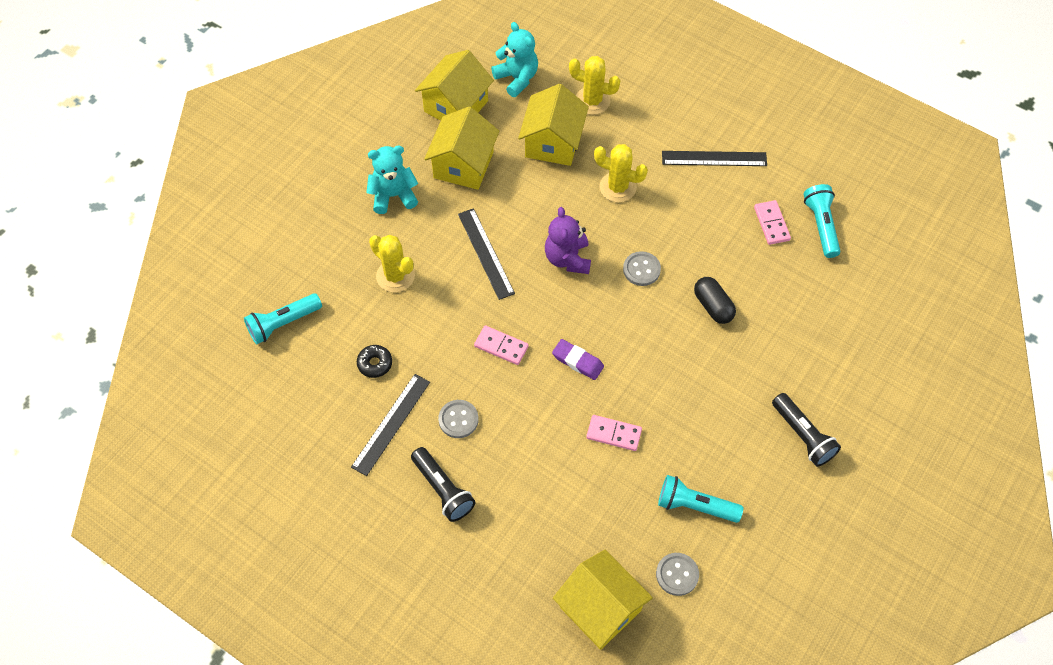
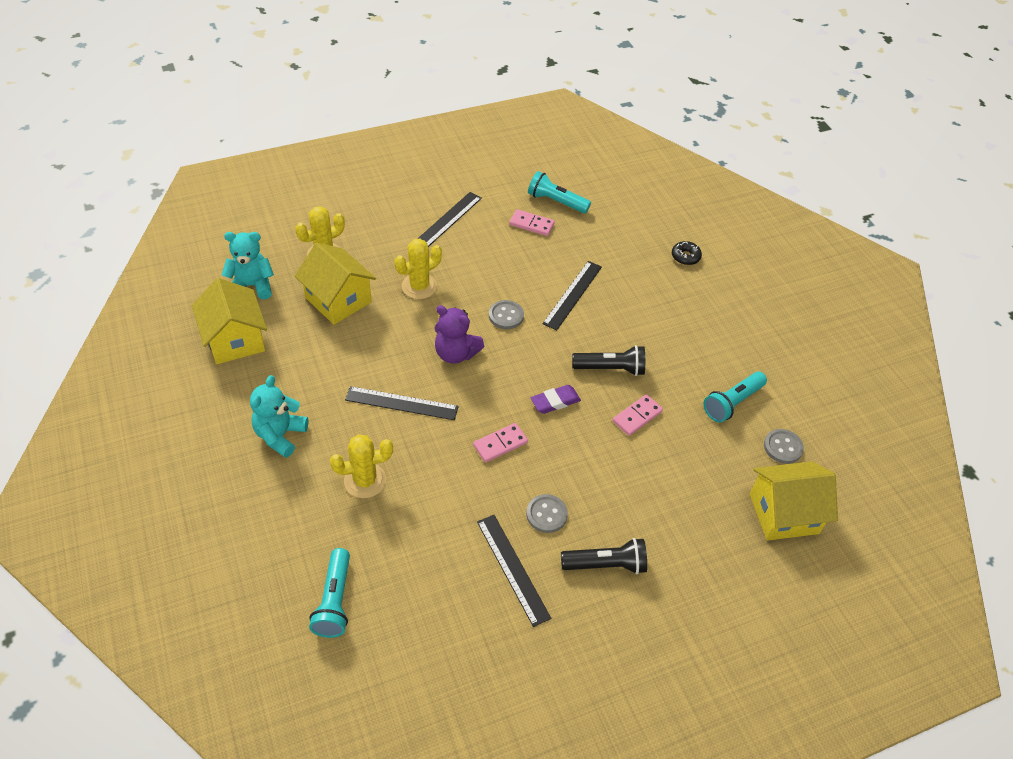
camera: 60 degrees left, 10 degrees down
black donut [357,345,392,378] -> black donut moved to [672,241,702,265]
yellow house [424,107,499,190] -> none
black capsule [694,277,736,324] -> black ruler [543,261,602,330]
black flashlight [772,393,841,467] -> black flashlight moved to [572,345,645,376]

